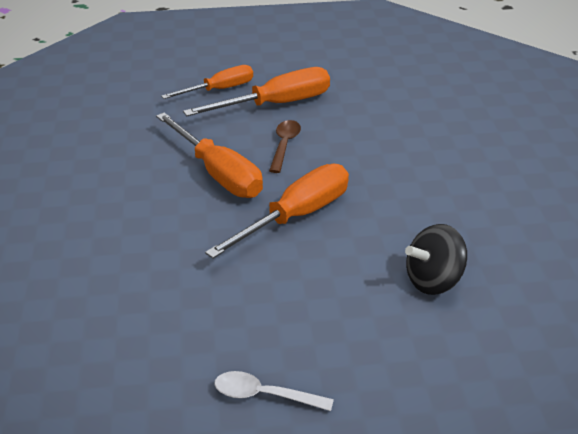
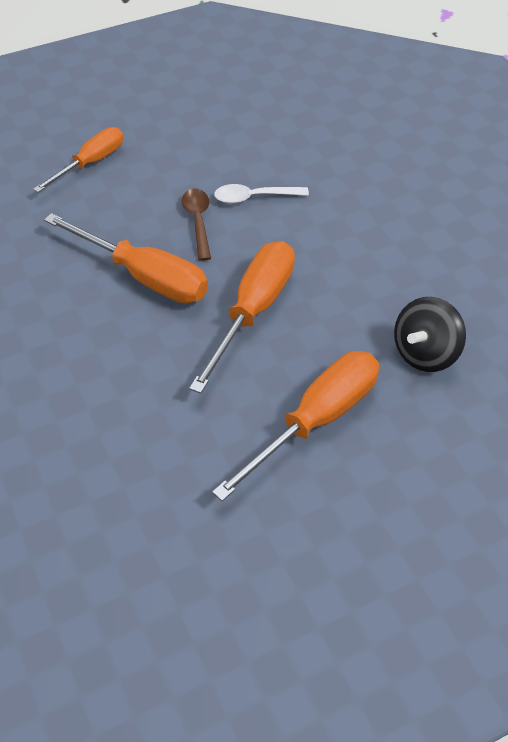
camera: 20 degrees left, 15 degrees up
orange screwdriver [183,67,330,116] -> orange screwdriver moved to [212,351,379,501]
white spoon [214,371,334,411] -> white spoon moved to [214,184,309,203]

